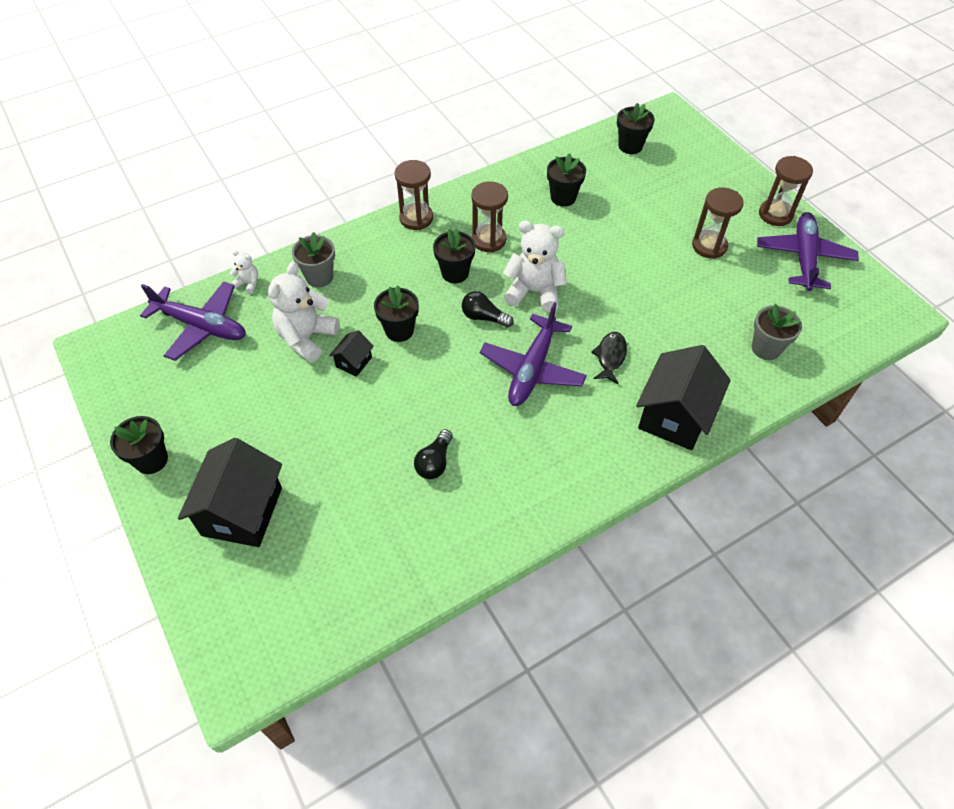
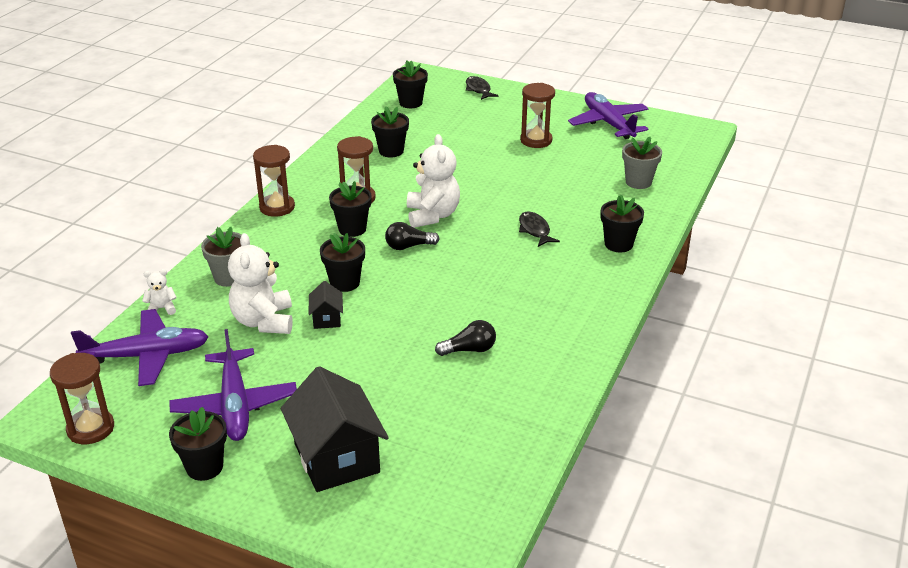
camera: 35 degrees left, 20 degrees down
black light bulb [414,429,453,479] -> black light bulb turned 90 degrees counterclockwise [435,320,496,356]
purple plane [480,302,587,406] -> purple plane moved to [169,329,297,441]
white teddy bear [503,220,567,312] -> white teddy bear turned 105 degrees clockwise [407,134,460,228]
black house [636,345,731,450] -> black flower pot [601,194,644,252]
brown hourglass [759,156,813,226] -> brown hourglass moved to [50,353,114,444]
none -> black fish [466,76,499,100]

